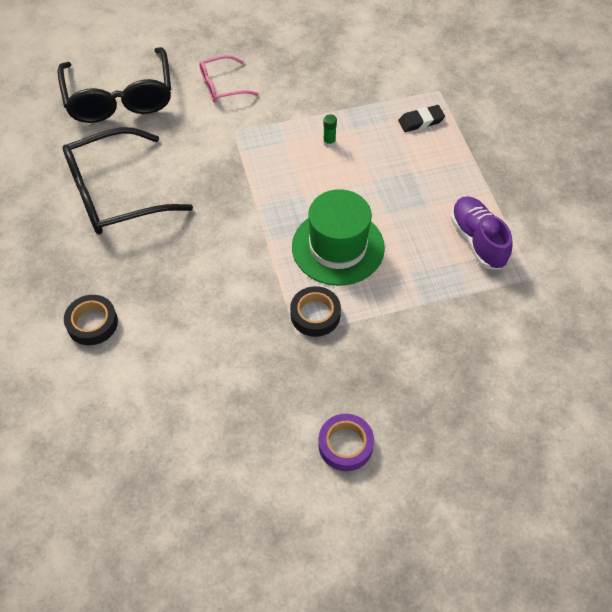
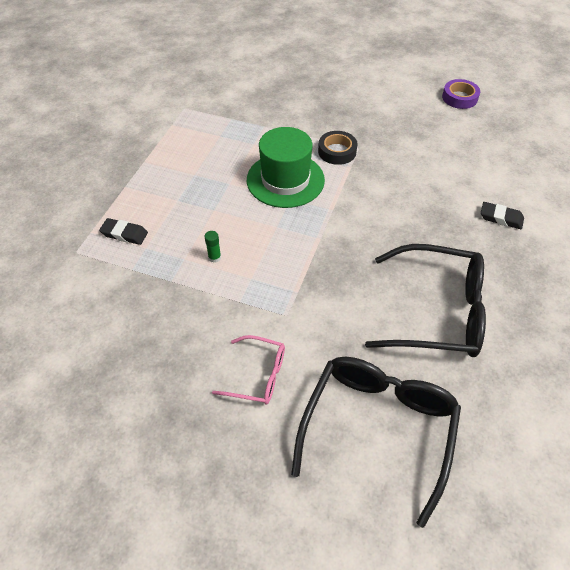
camera: 145 degrees left, 5 degrees down
black tape [64,295,118,345] -> black eraser [481,202,524,229]
purple tape [318,414,374,471] -> purple tape moved to [442,79,480,109]
purple shoe [450,196,513,270] -> none

